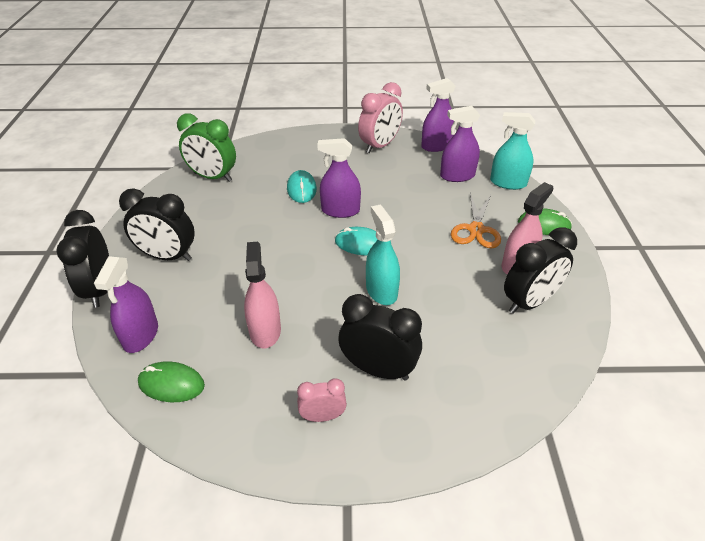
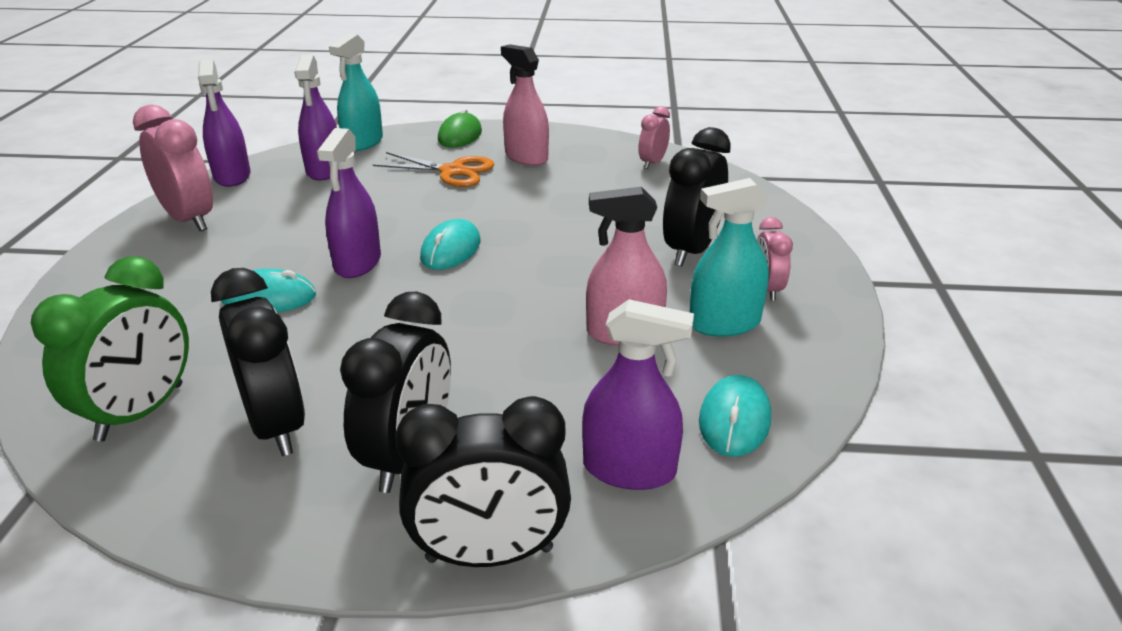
camera: 85 degrees left, 10 degrees down
green mouse [138,361,205,402] -> turquoise mouse [699,375,771,457]
turquoise spray bottle [366,205,400,305] -> turquoise spray bottle moved to [690,178,769,337]
black clock [504,227,577,314] -> black clock moved to [211,268,305,456]
none -> pink clock [639,106,670,169]

